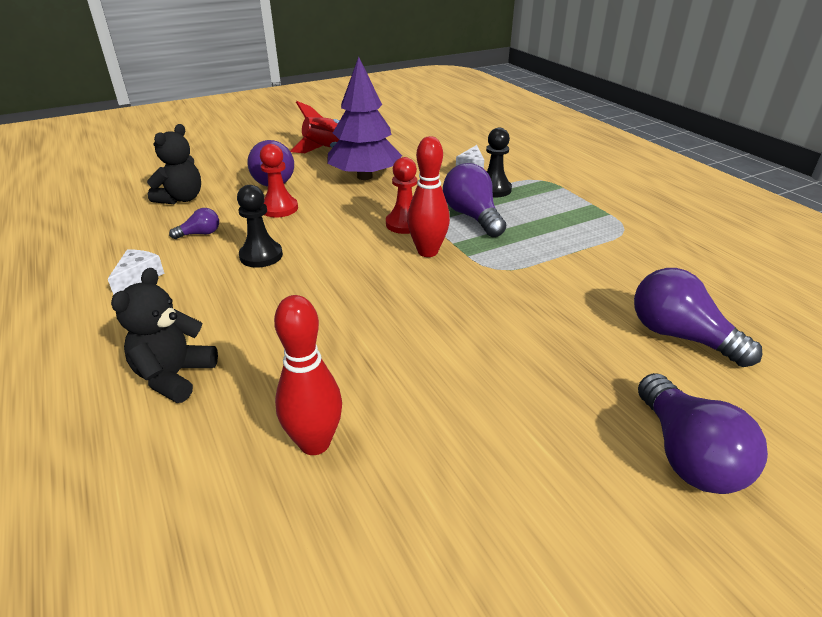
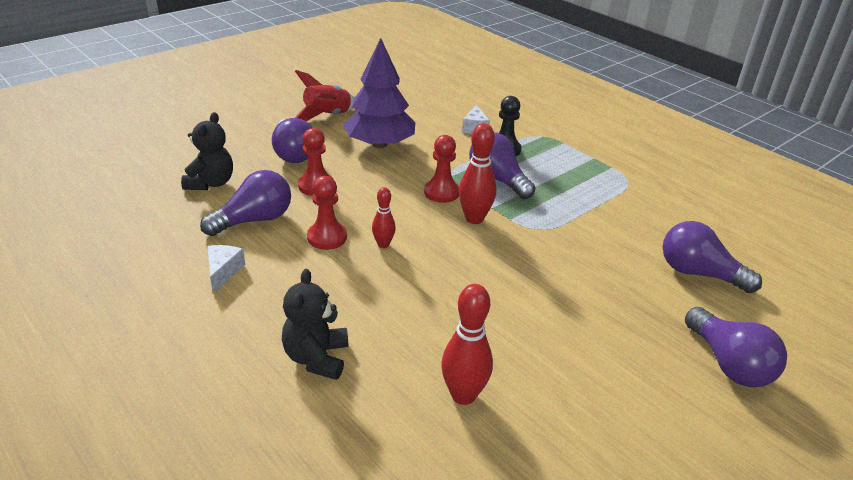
camera: 15 degrees left, 0 degrees up
purple light bulb [169,208,219,239] -> purple light bulb [200,170,291,236], size x1.97
black pawn [237,185,283,268] -> red pawn [307,176,347,250]
none -> red bowling pin [372,187,396,248]

